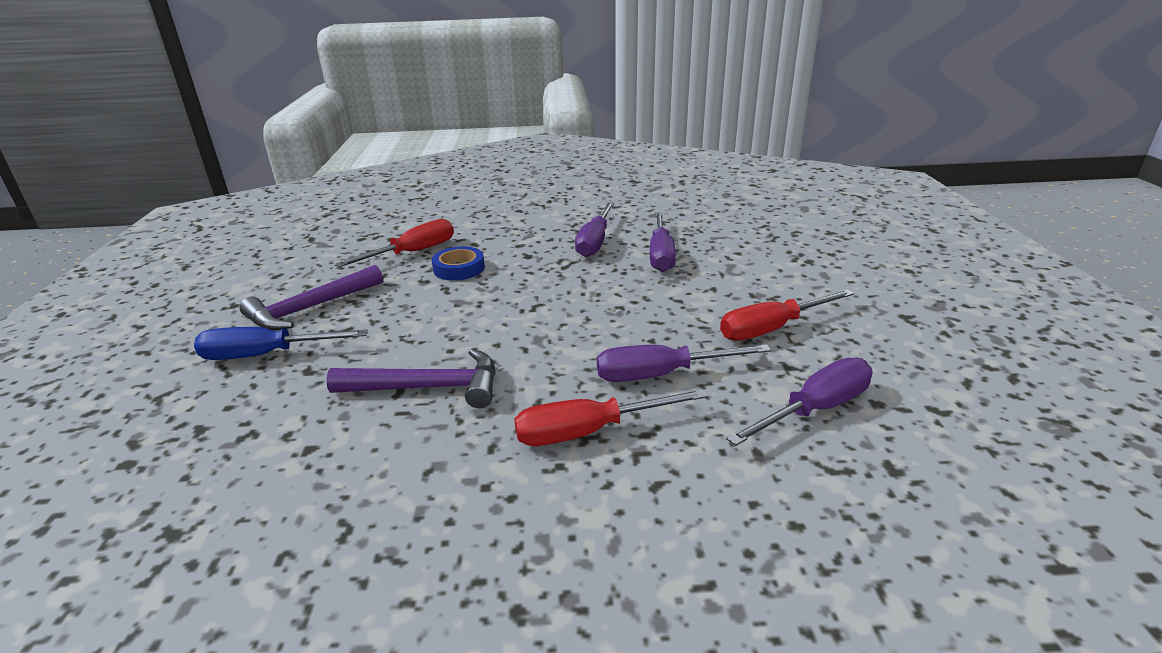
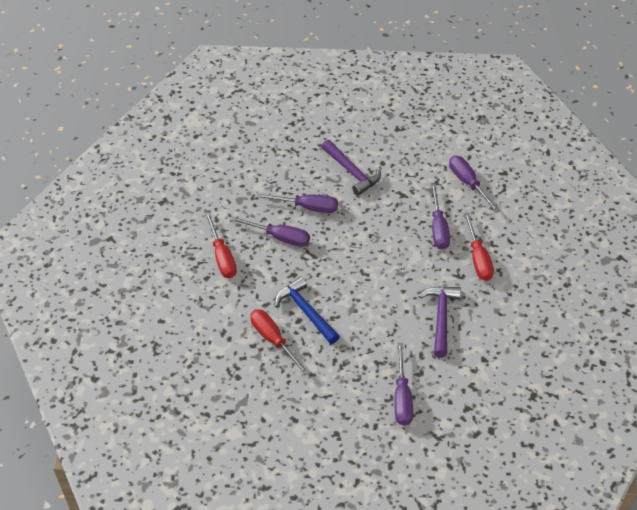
camera: 85 degrees left, 20 degrees up
blue screwdriver [194,327,368,360] -> purple screwdriver [394,343,413,426]
purple hammer [239,265,383,331] -> purple hammer moved to [322,140,381,196]
blue tape [432,246,485,281] -> blue hammer [275,276,340,344]
red screwdriver [720,289,854,341] -> red screwdriver moved to [205,212,237,278]

